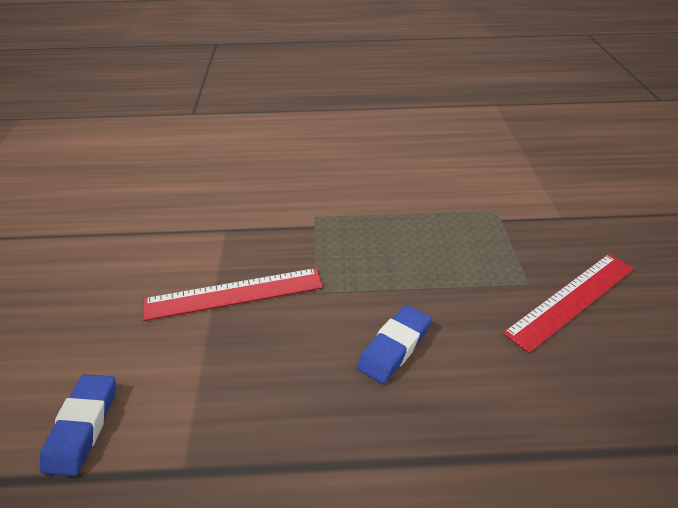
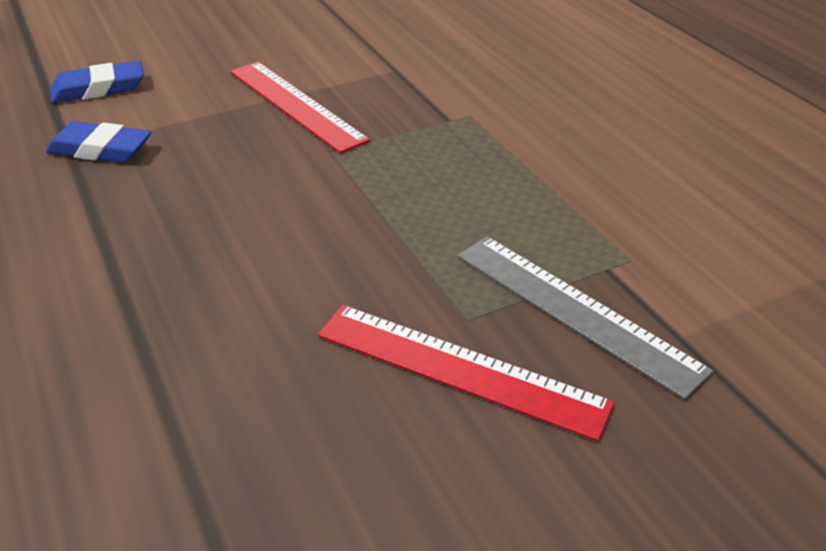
camera: 65 degrees right, 0 degrees up
blue eraser [357,305,432,384] -> blue eraser moved to [46,121,151,163]
none -> grey ruler [458,236,713,400]

